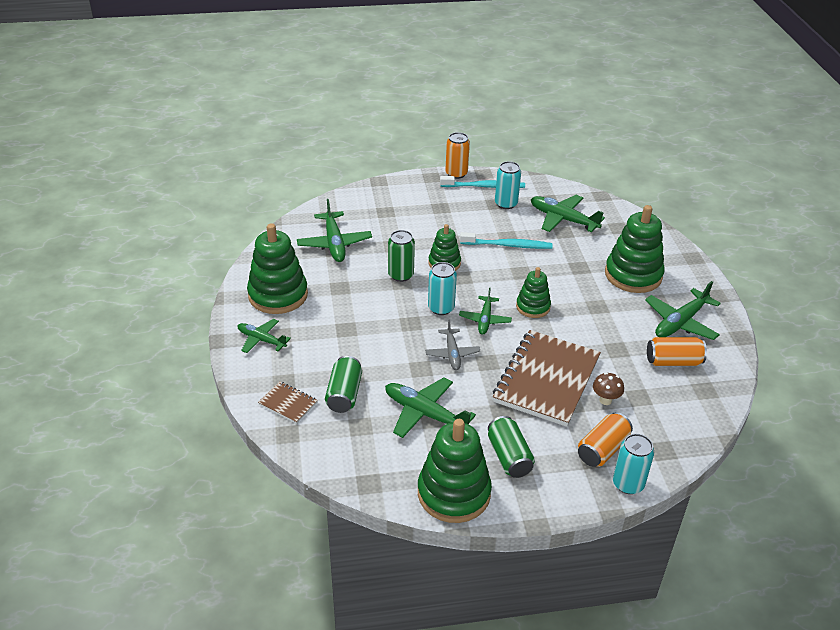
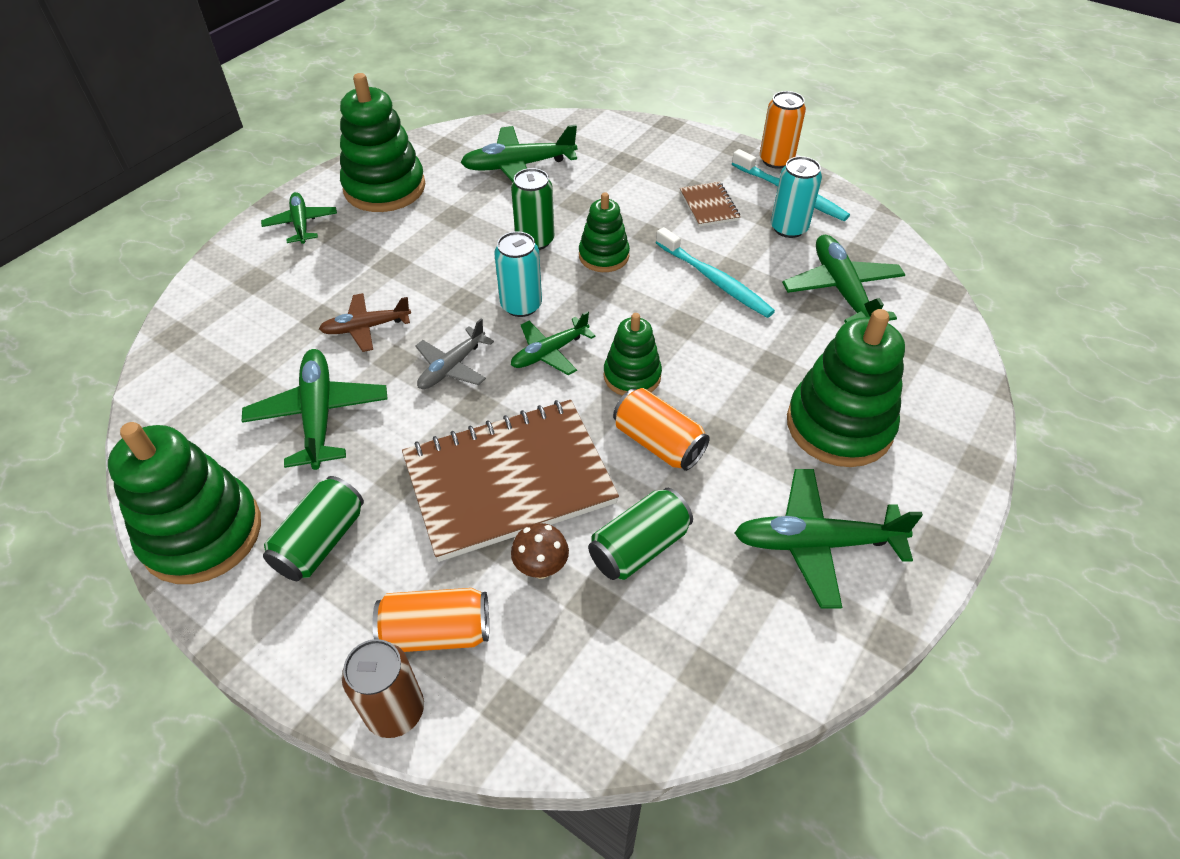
camera: 45 degrees right, 10 degrees up
brown notebook [258,381,318,424] -> brown notebook moved to [680,182,740,227]
green plane [297,199,372,262] -> green plane turned 45 degrees clockwise [460,125,577,182]
green can [325,356,362,413] -> green can moved to [588,488,693,580]
turquoise can [613,434,654,494] -> brown can [342,639,424,738]
orange can [647,337,707,366] -> orange can moved to [613,388,709,471]
none -> brown plane [319,293,411,352]

